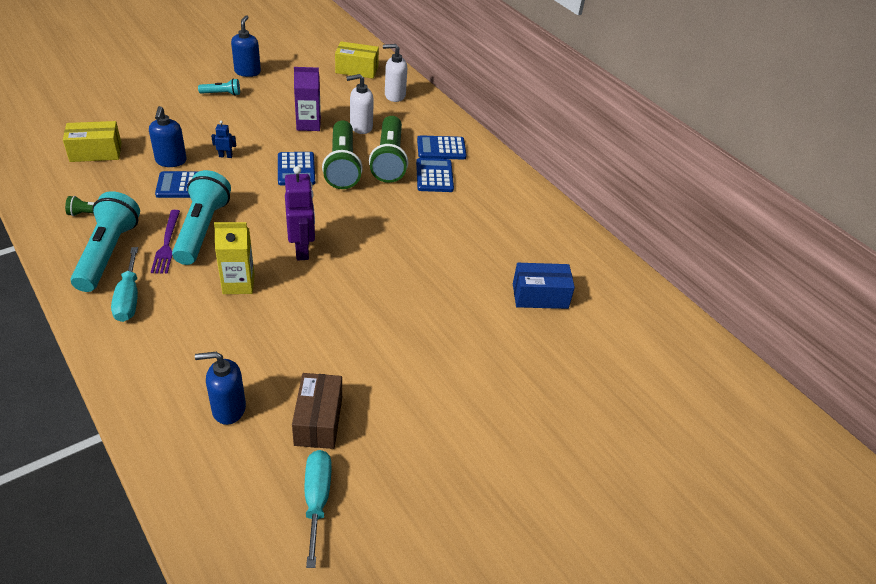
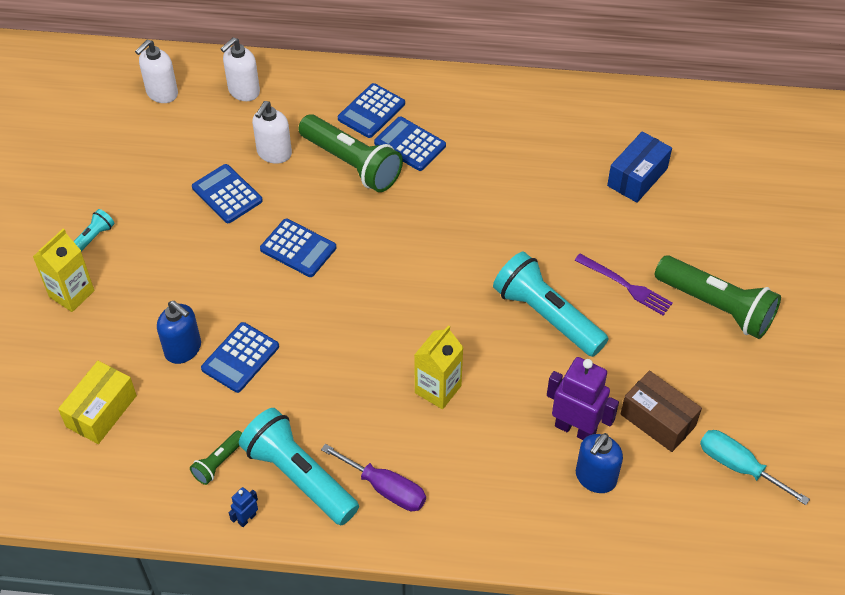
camera: 45 degrees left, 10 degrees up
turquoise screwdriver [111,247,138,322] -> purple screwdriver [321,444,426,511]
purple fork [151,210,180,274] -> purple fork moved to [574,254,673,315]
turquoise flashlight [172,170,231,265] -> turquoise flashlight moved to [493,252,608,357]
blue robot [211,121,236,158] -> blue robot moved to [229,487,258,527]
blue soap dispenser [231,15,261,77] -> none
purple robot [285,166,315,261] -> purple robot moved to [547,357,619,440]
purple carton [294,67,321,131] -> blue calculator [192,164,263,223]
green flashlight [322,120,363,189] -> green flashlight moved to [655,255,781,339]
yellow box [335,41,379,79] -> white soap dispenser [135,40,178,103]
none -> yellow carton [33,229,94,312]

